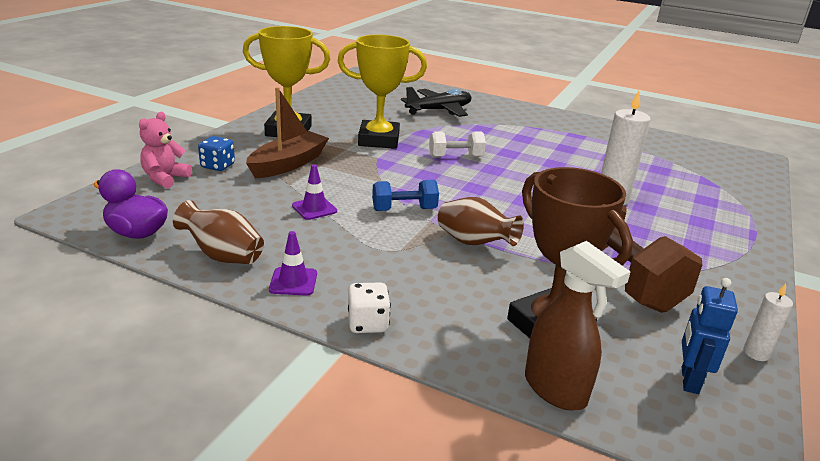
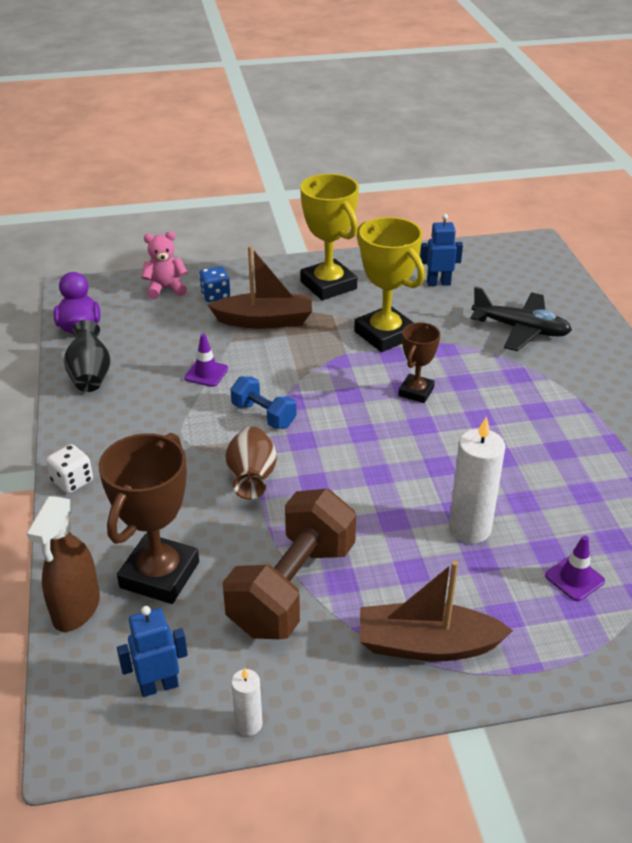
camera: 55 degrees right, 10 degrees up
brown vase [173,200,264,264] -> black vase [64,320,111,392]
purple traffic cone [269,231,317,296] -> purple traffic cone moved to [545,535,605,601]
white dumbbell [429,132,486,158] -> brown trophy [399,322,440,403]
none -> brown boat [360,561,513,661]
none -> blue robot [420,214,463,286]

